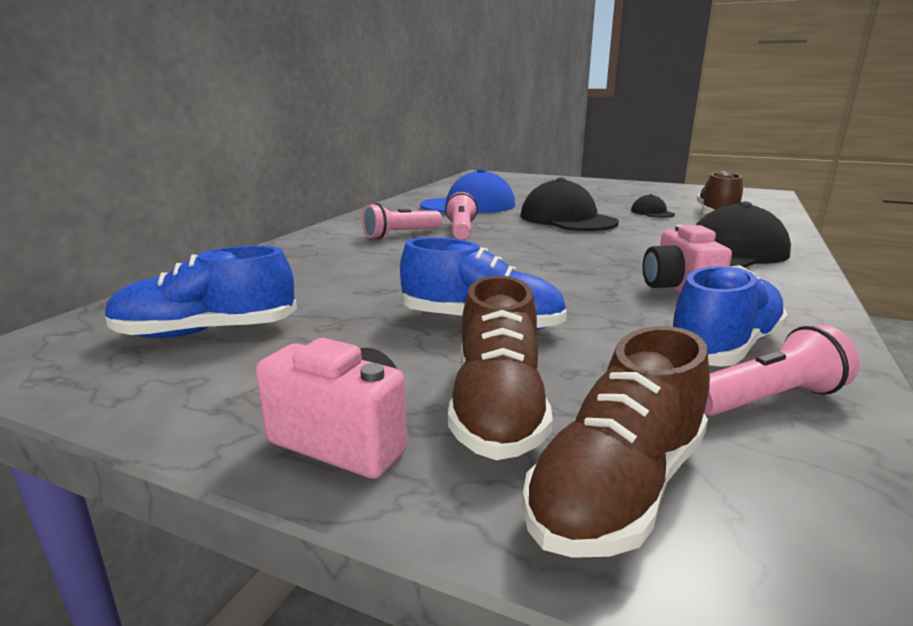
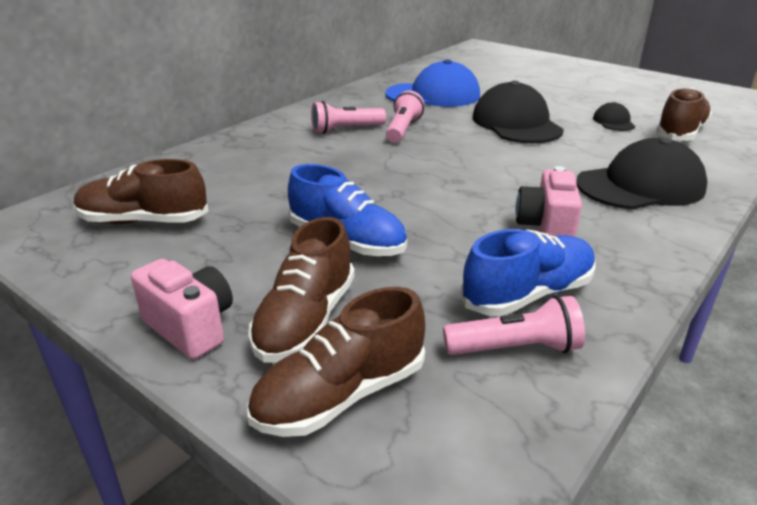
camera: 15 degrees right, 10 degrees up
blue shoe [105,246,297,338] -> brown shoe [74,159,209,224]

